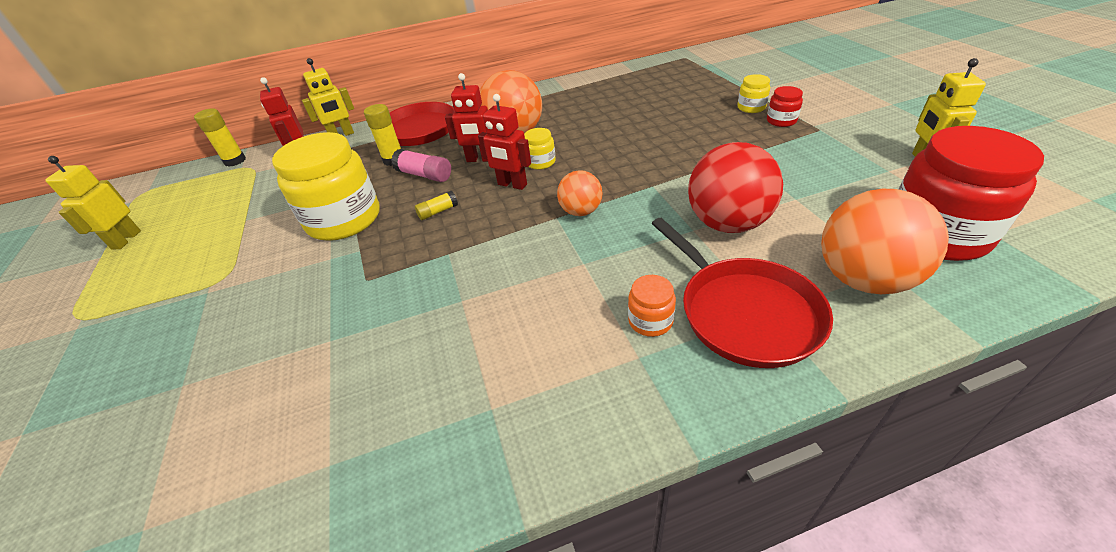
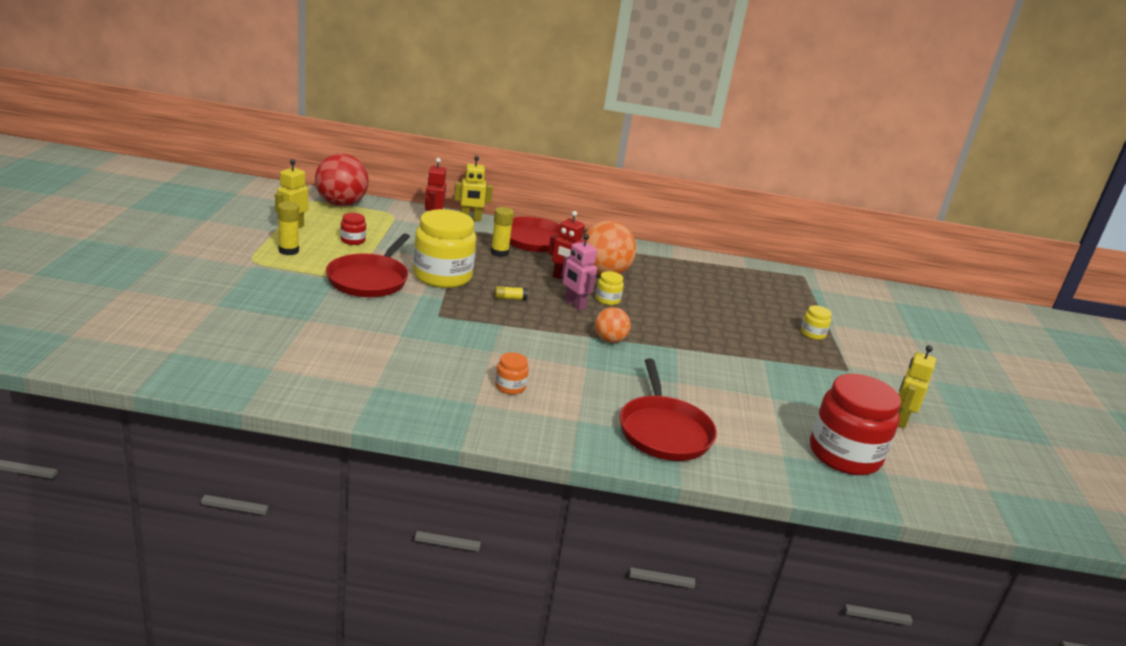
camera: 15 degrees right, 15 degrees down
yellow glue stick [194,108,246,167] -> yellow glue stick moved to [278,202,299,255]
pink glue stick [391,149,451,182] -> none
red robot [478,94,531,190] -> pink robot [562,234,597,311]
orange jar [628,275,676,337] -> orange jar moved to [495,352,529,395]
red ball [688,142,783,233] -> red ball moved to [315,153,369,206]
red jar [767,86,803,127] -> red jar moved to [340,213,366,245]
orange ball [821,189,949,294] -> none
none -> red pan [326,233,410,297]

